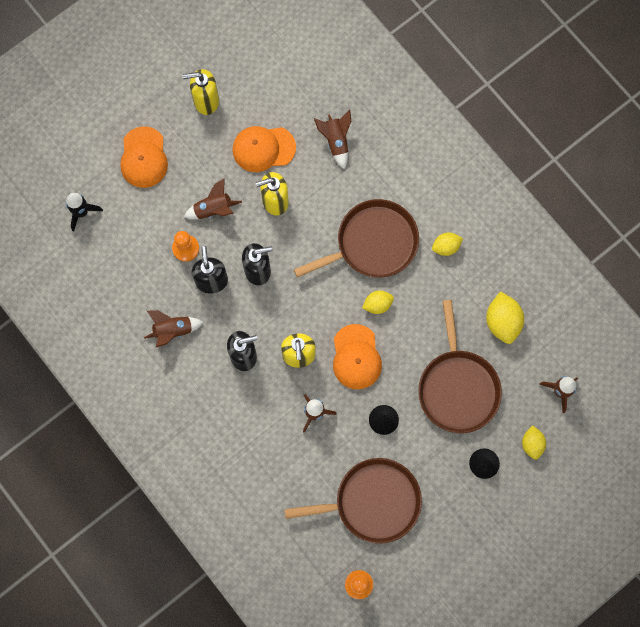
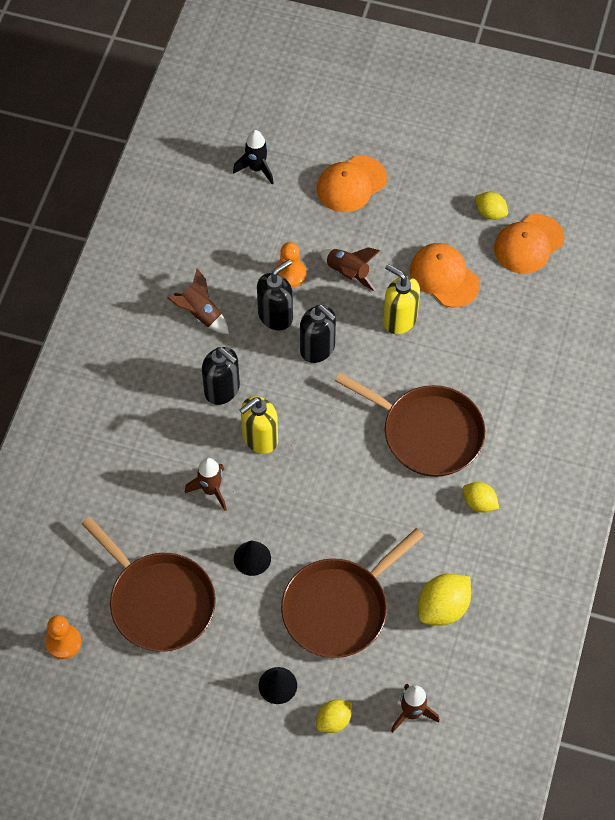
camera: 55 degrees right, 15 degrees down
yellow soap dispenser [183,69,219,115] -> none
brown rocket [314,110,351,169] -> none
orange cap [333,324,382,389] -> orange cap moved to [494,214,565,274]
yellow lemon [362,291,394,314] -> yellow lemon moved to [475,192,508,220]

